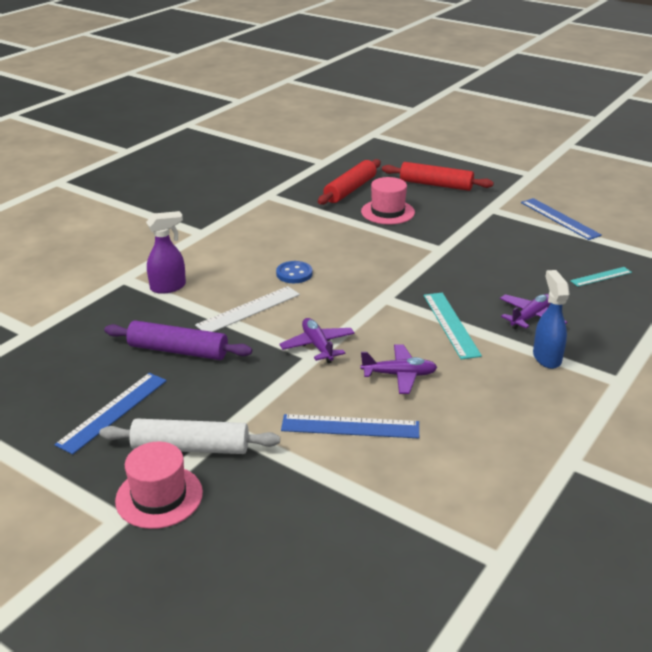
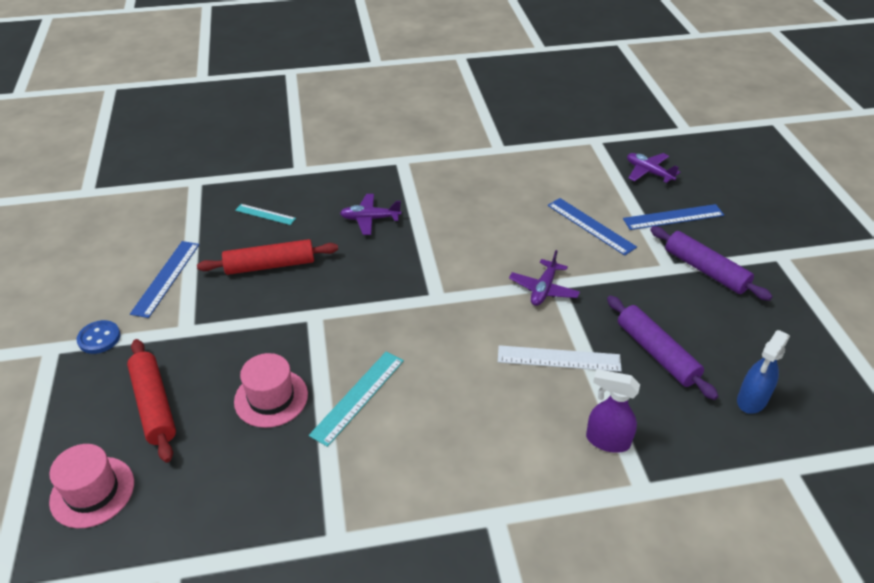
camera: 135 degrees left, 10 degrees up
blue ruler [54,373,167,455] -> blue ruler moved to [623,204,724,230]
white rolling pin [99,419,280,454] -> purple rolling pin [650,226,773,301]
pink hat [115,442,203,529] -> pink hat moved to [49,444,134,528]
blue button [276,261,313,283] -> blue button moved to [77,320,120,354]
red rolling pin [318,159,381,205] -> red rolling pin moved to [197,239,338,275]
purple plane [361,344,437,394] -> purple plane moved to [627,153,680,183]
turquoise ruler [424,293,482,360] -> turquoise ruler moved to [309,352,404,447]
blue spray bottle [533,270,570,369] -> blue spray bottle moved to [737,330,790,414]

